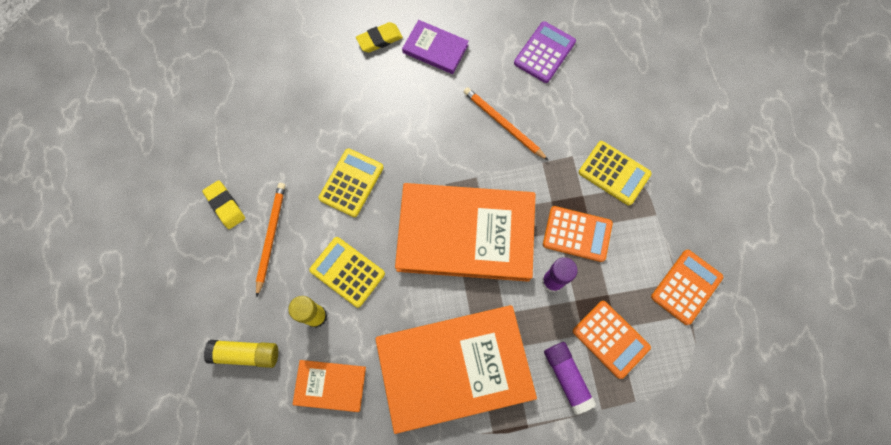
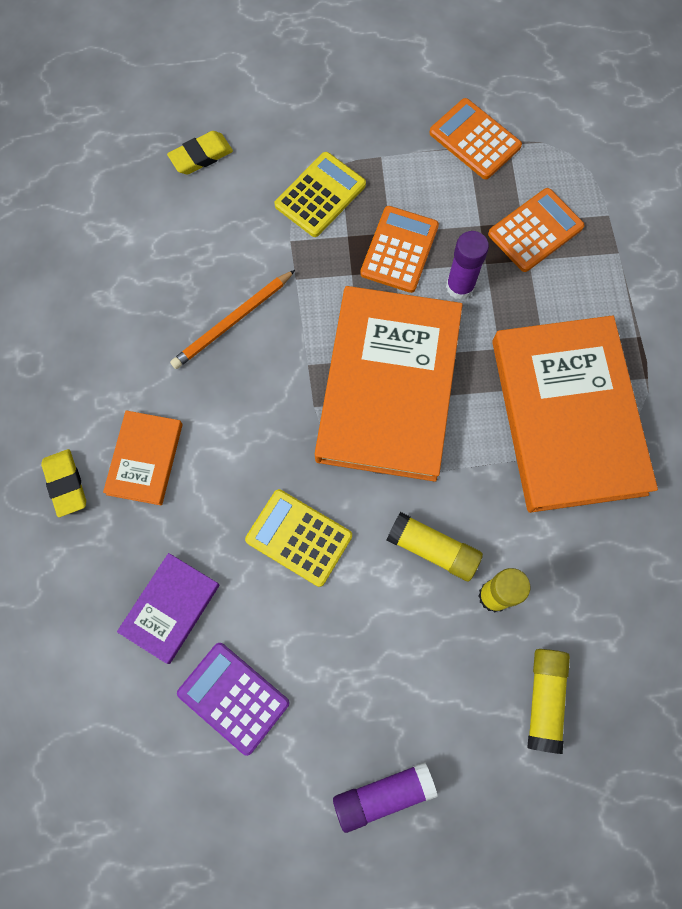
camera: 85 degrees left, 0 degrees up
yellow eraser [202,180,245,229] -> yellow eraser moved to [167,131,233,174]
orange pencil [256,183,285,298] -> none
orange book [292,360,366,412] -> orange book moved to [103,410,183,505]
yellow calculator [309,237,385,308] -> yellow glue stick [387,512,483,581]
purple book [402,20,469,74] -> purple book moved to [117,553,220,664]
purple calculator [514,21,576,83] -> purple calculator moved to [177,643,289,756]
purple glue stick [544,342,597,415] -> purple glue stick moved to [333,762,438,833]

